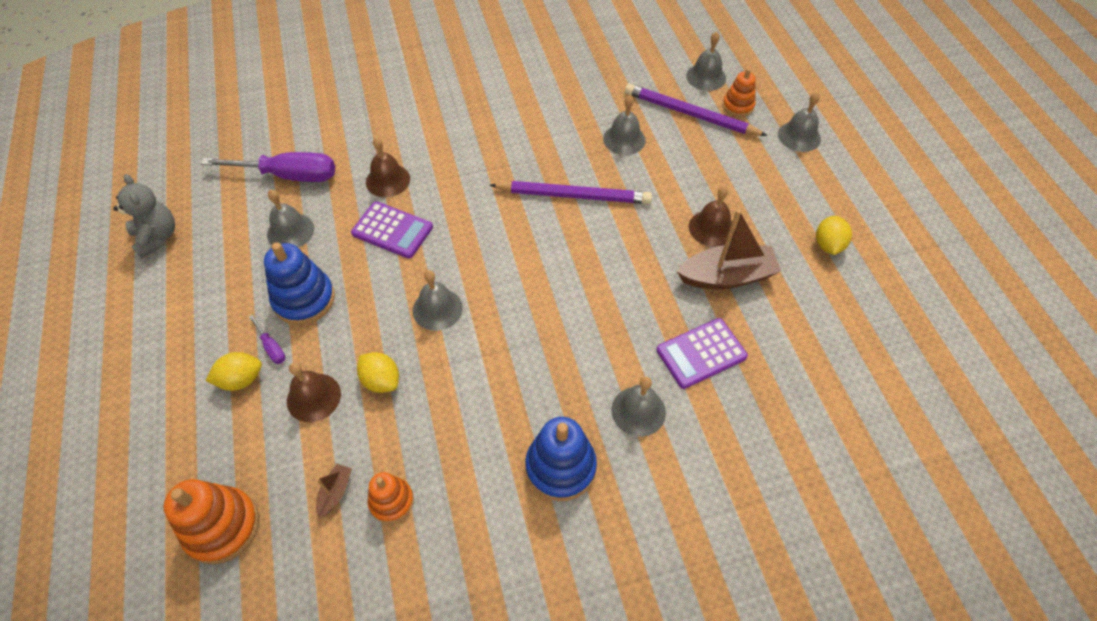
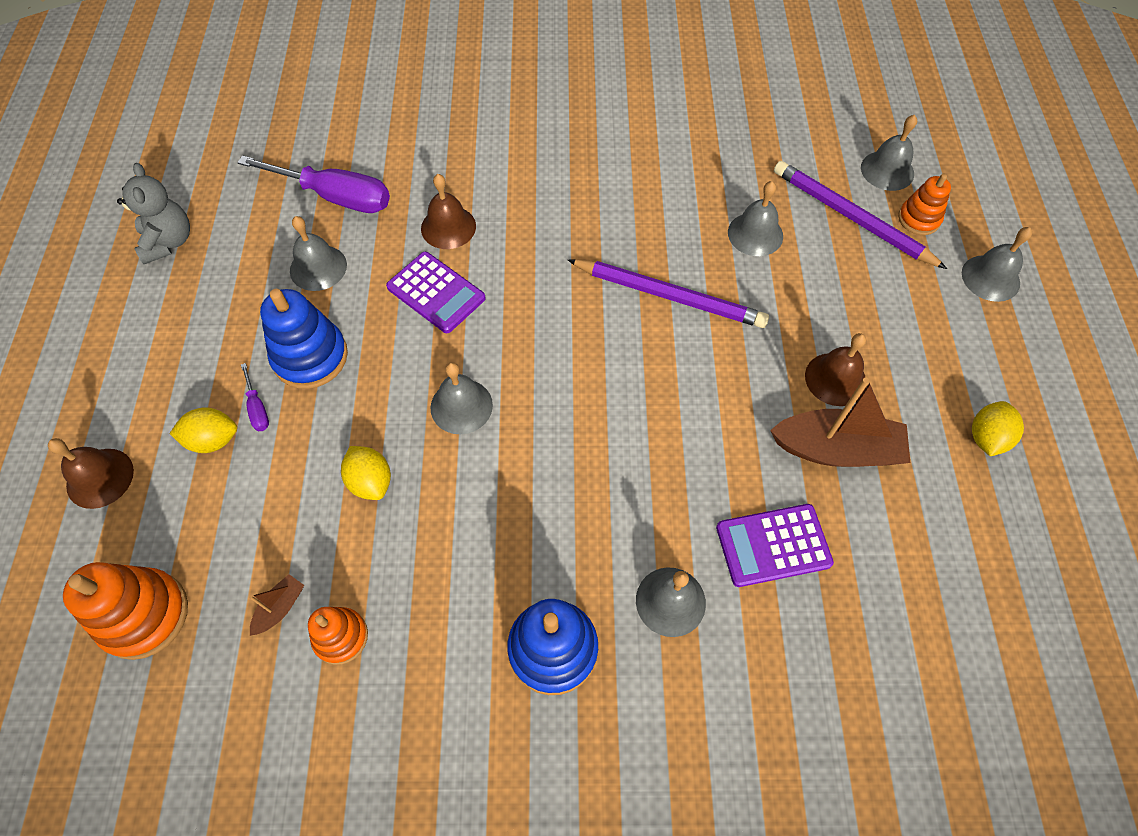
camera: 15 degrees right, 5 degrees up
brown bell [287,362,341,422] -> brown bell moved to [48,438,134,509]

